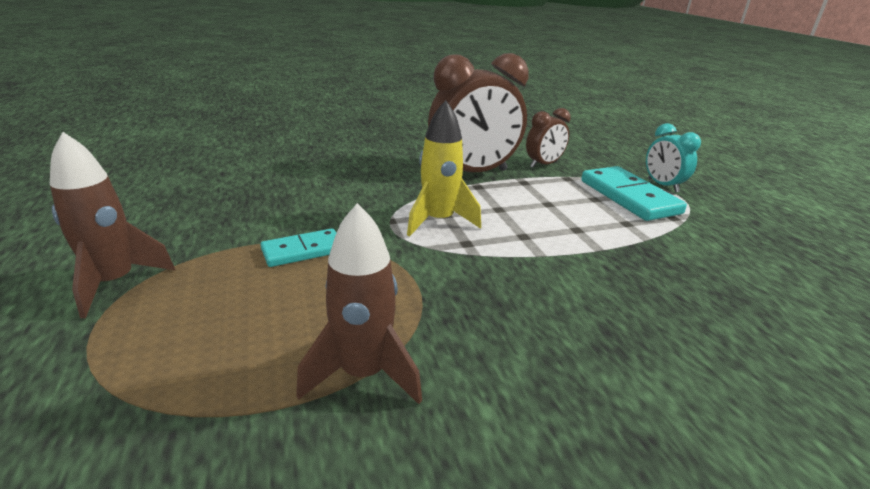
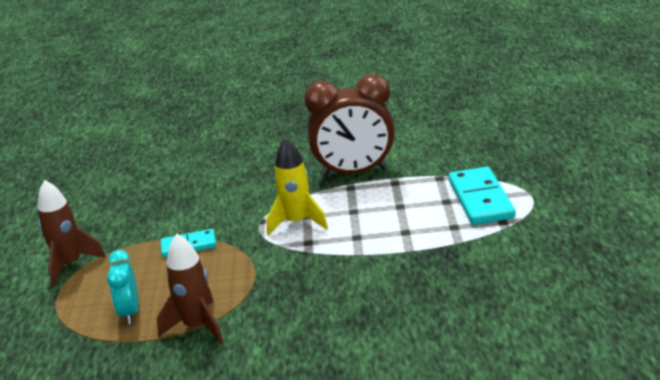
camera: 20 degrees right, 0 degrees up
brown clock [526,108,571,168] -> none
turquoise clock [646,123,701,193] -> turquoise clock moved to [107,250,139,324]

